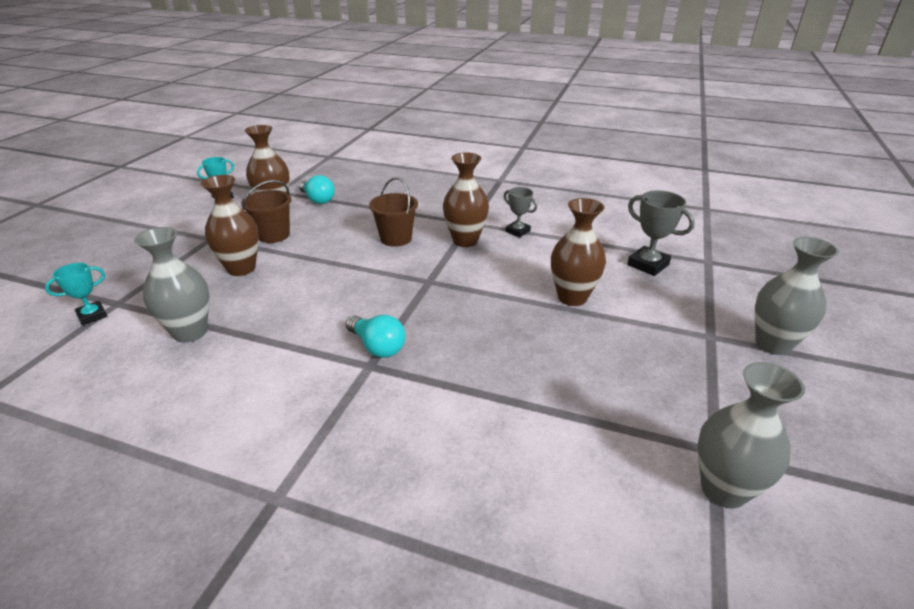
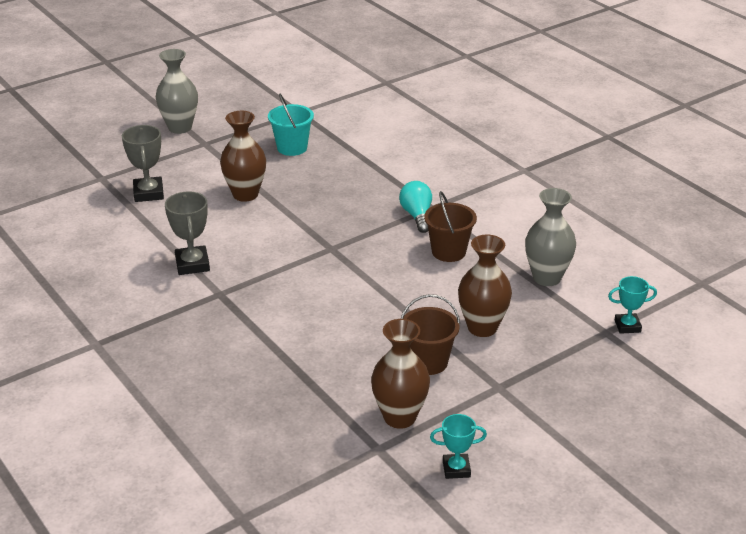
camera: 145 degrees left, 0 degrees up
turquoise light bulb [299,175,335,204] -> none
brown bucket [369,177,418,247] -> brown bucket moved to [424,191,477,262]
brown vase [443,153,489,247] -> none
grey trophy [504,187,537,237] -> grey trophy [165,191,210,275], size x1.52
grey vase [698,362,805,509] -> none
none -> turquoise bucket [268,94,314,156]

